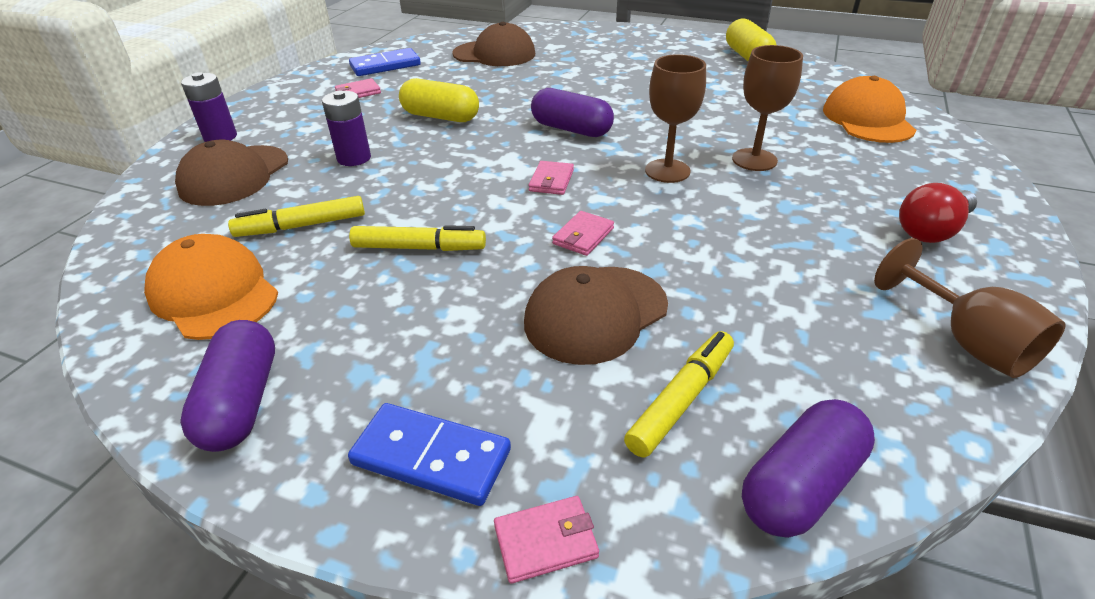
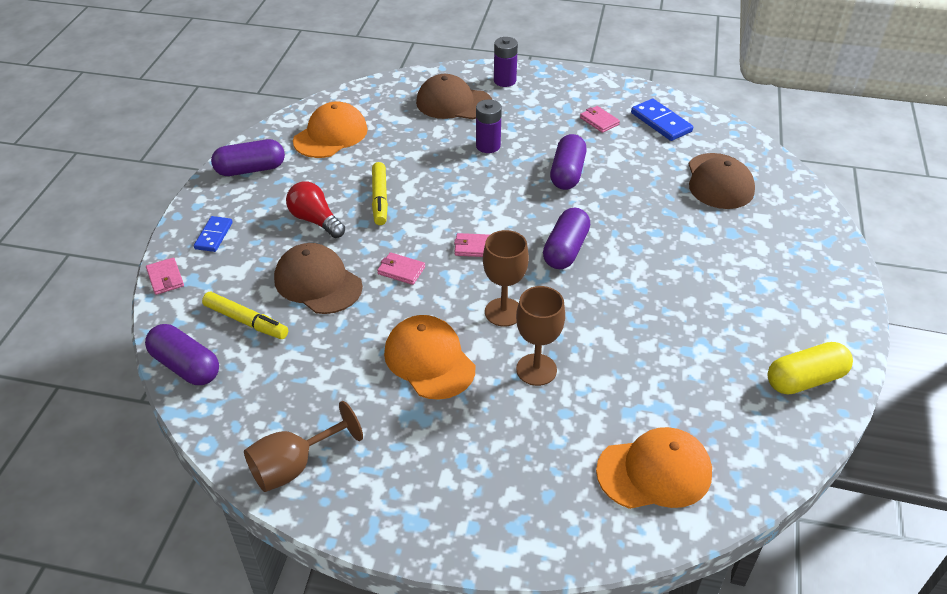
camera: 80 degrees right, 5 degrees up
yellow marker [228,196,365,237] -> none
blue domino [348,403,511,506] -> blue domino [194,216,233,252], size x0.67
yellow capsule [399,78,479,122] -> purple capsule [550,134,587,190]
red light bulb [899,183,977,243] -> red light bulb moved to [286,181,345,238]
none -> orange cap [384,315,475,400]

